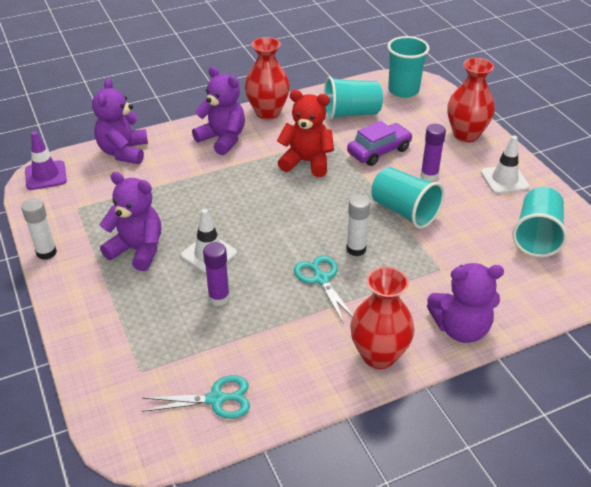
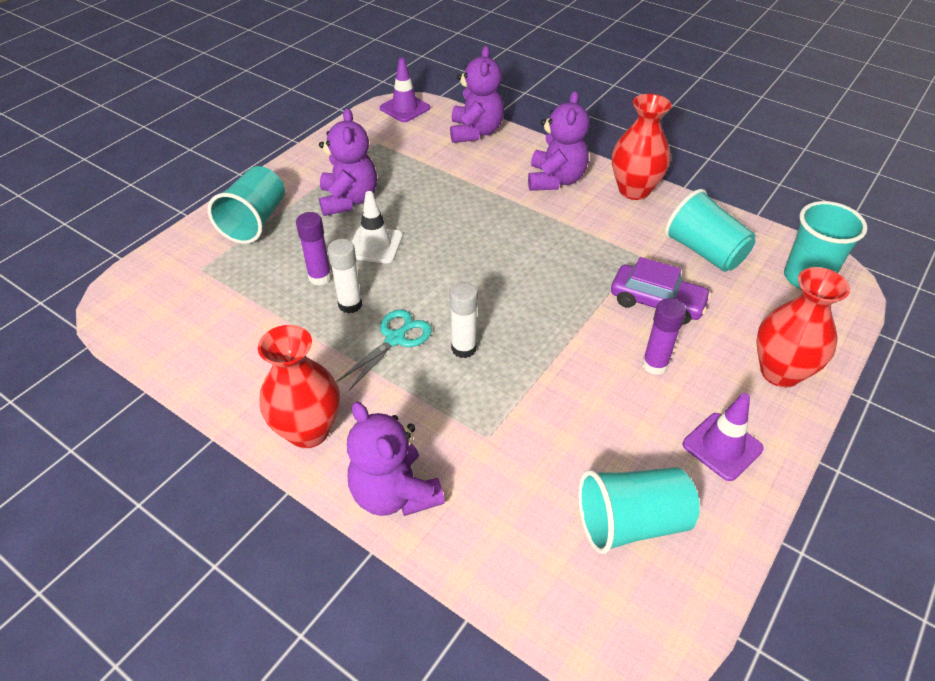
camera: 60 degrees right, 5 degrees up
white glue stick [21,198,57,260] -> white glue stick moved to [328,239,362,314]
purple teddy bear [92,78,148,164] -> purple teddy bear turned 120 degrees clockwise [450,46,504,143]
turquoise scissors [142,375,250,419] -> none
red teddy bear [277,90,334,177] -> none
turquoise cup [371,167,444,229] -> turquoise cup moved to [208,166,285,244]
white traffic cone [481,136,529,194] -> purple traffic cone [683,393,764,481]

